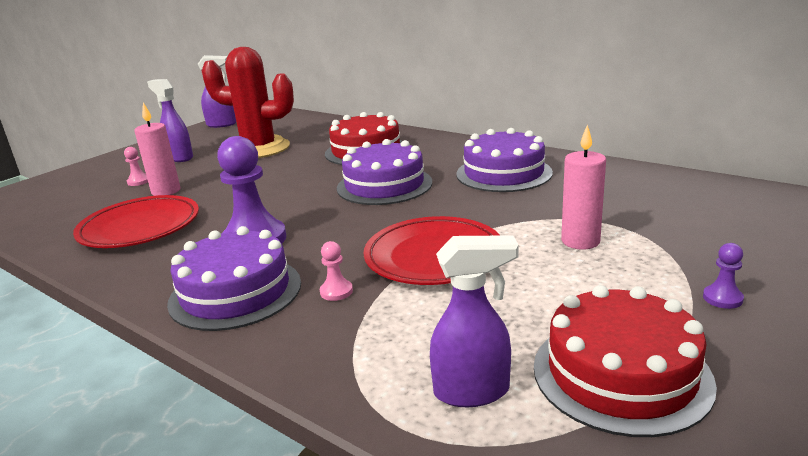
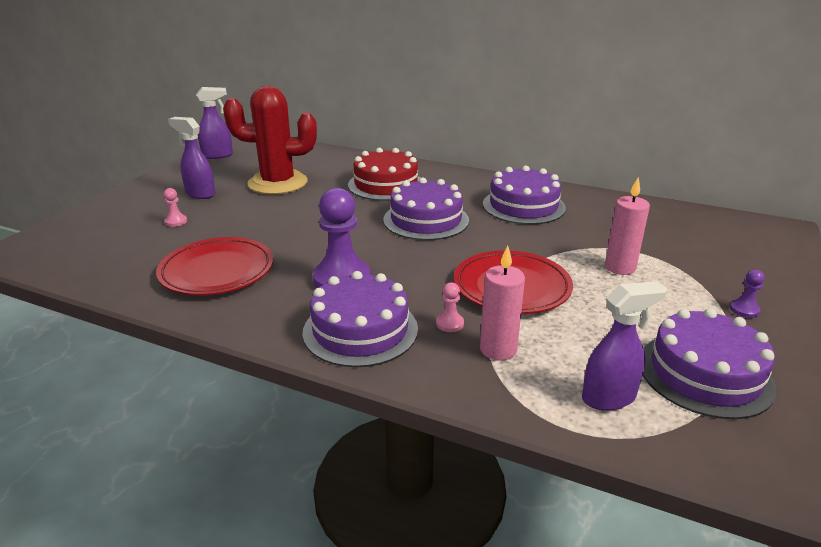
camera: 15 degrees left, 5 degrees up
pink candle [134,103,181,196] -> pink candle moved to [480,245,525,361]
red cake [534,285,717,437] -> purple cake [643,308,776,419]

